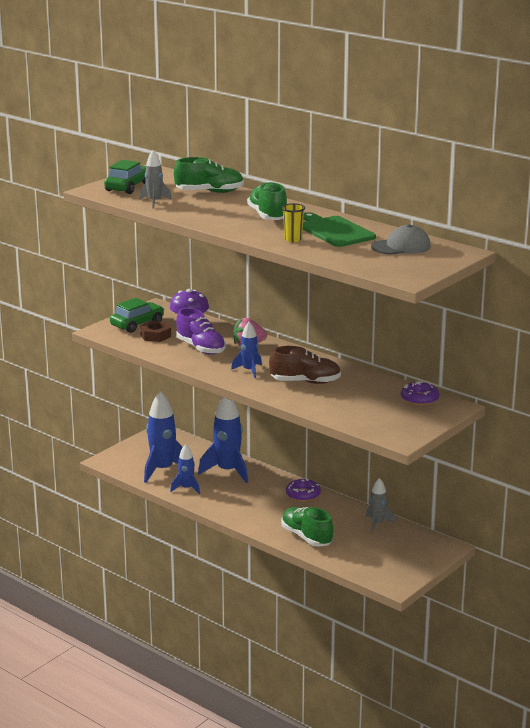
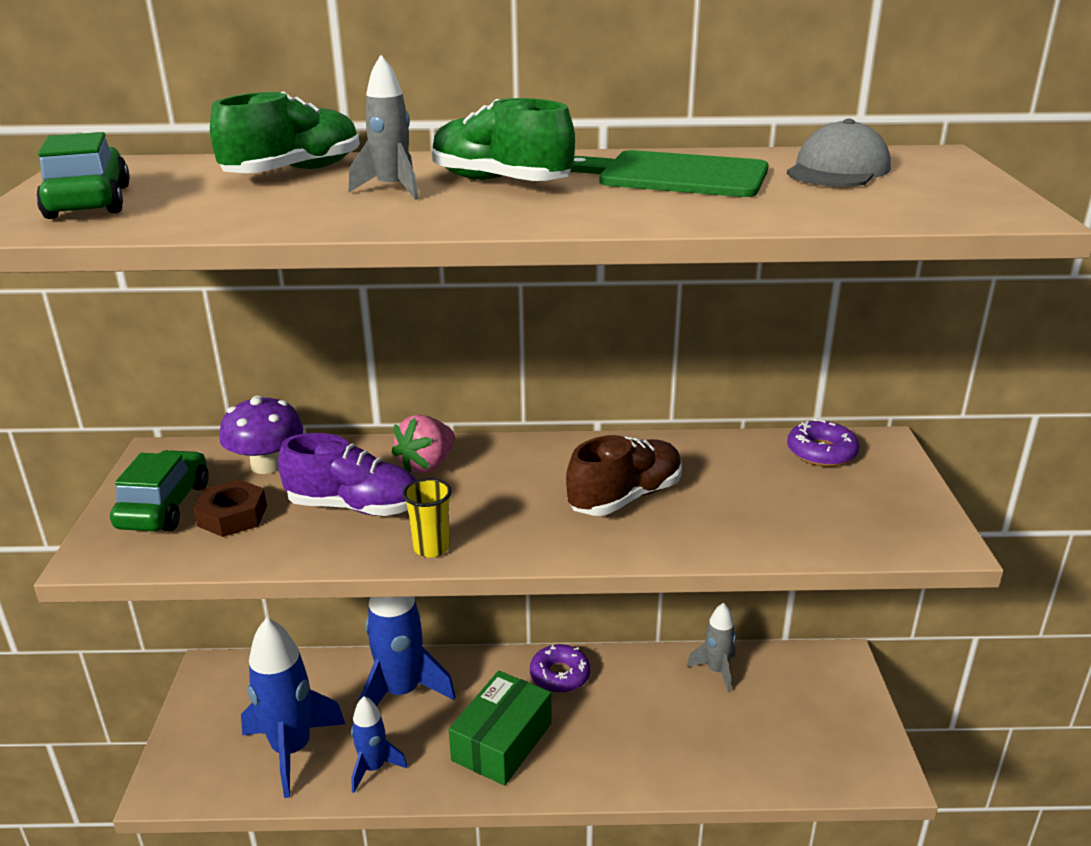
camera: 40 degrees left, 5 degrees up
grey rocket [139,150,172,208] -> grey rocket moved to [349,55,418,200]
blue rocket [231,322,262,378] -> none
green shoe [281,507,333,546] -> none
yellow cup [282,203,305,242] -> yellow cup moved to [402,478,452,558]
none -> green box [449,671,552,786]

